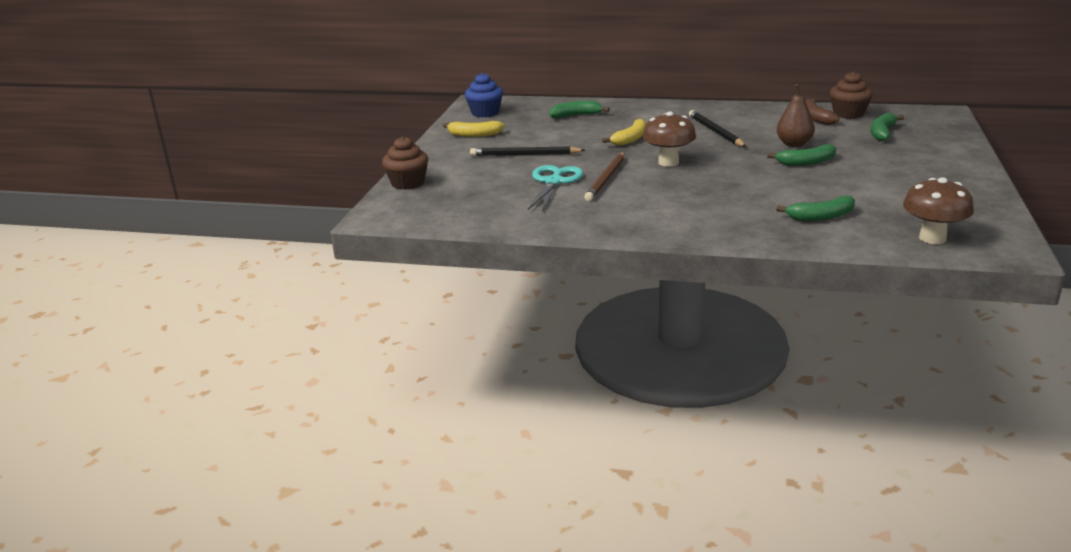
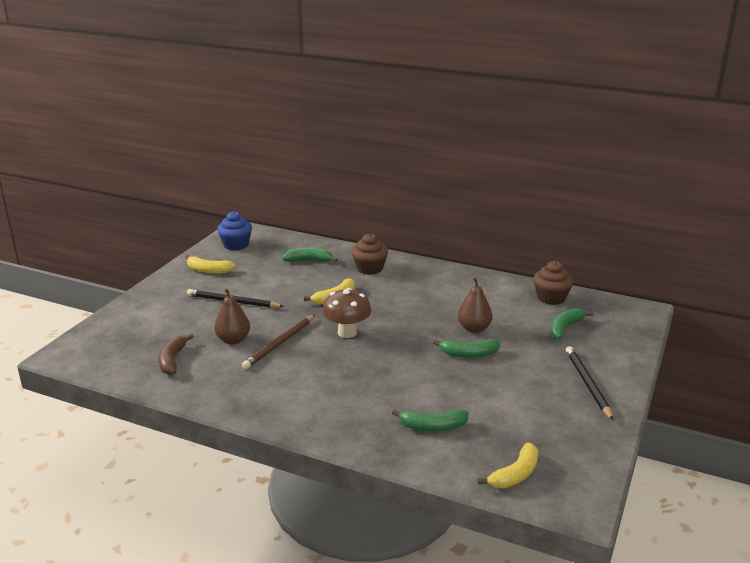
camera: 10 degrees right, 0 degrees up
brown cupcake [382,137,428,190] -> brown cupcake moved to [352,233,388,275]
turquoise scissors [528,165,583,212] -> brown pear [214,288,250,344]
black pencil [689,110,746,147] -> black pencil moved to [566,346,613,420]
brown banana [805,99,839,125] -> brown banana moved to [159,334,193,375]
brown mushroom [903,177,974,244] -> yellow banana [477,443,538,488]

